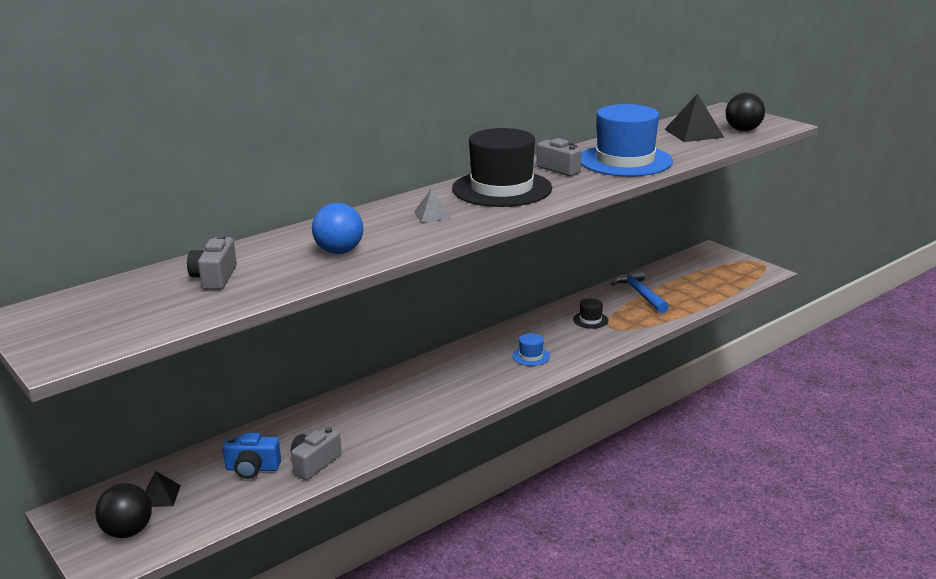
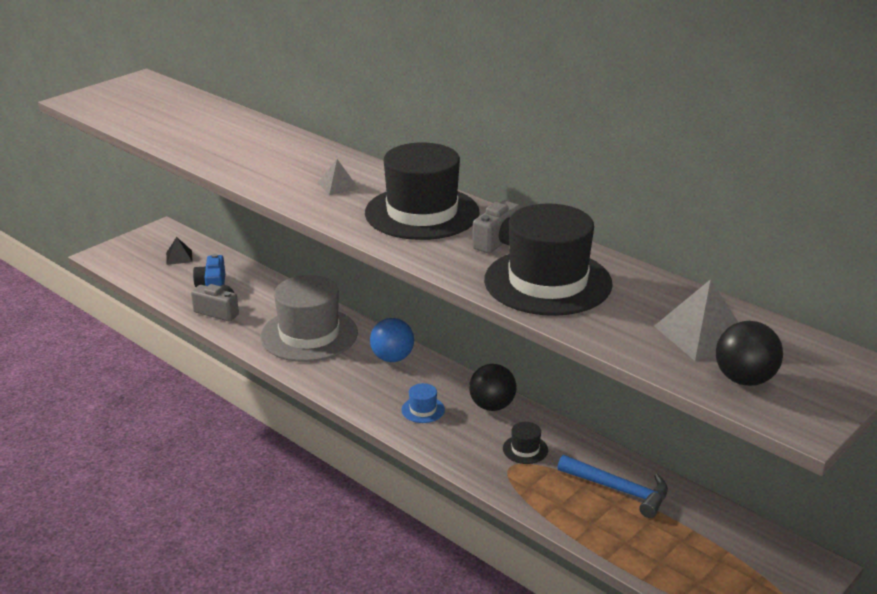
camera: 80 degrees right, 5 degrees up
black ball [95,483,152,538] -> black ball moved to [469,364,516,411]
grey camera [187,235,237,290] -> none
blue ball [312,203,364,254] -> blue ball moved to [370,318,414,362]
blue hat [581,104,673,176] -> black hat [484,203,613,316]
blue hammer [611,269,669,313] -> blue hammer turned 60 degrees clockwise [558,455,668,518]
black pyramid [664,94,725,142] -> grey pyramid [654,279,739,361]
none -> grey hat [261,275,358,362]

